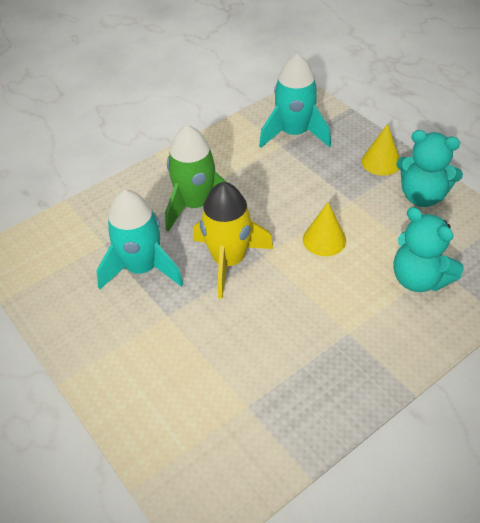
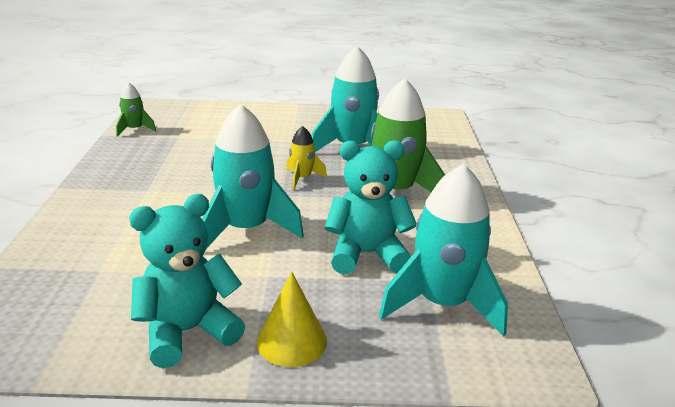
camera: 125 degrees right, 20 degrees down
yellow rocket [193,182,273,299] -> yellow rocket [287,126,327,190], size x0.50
yellow cone [303,202,346,256] -> turquoise rocket [202,104,304,249]
turquoise teddy bear [394,207,463,292] -> turquoise teddy bear moved to [324,140,416,274]
none -> green rocket [116,82,156,137]

